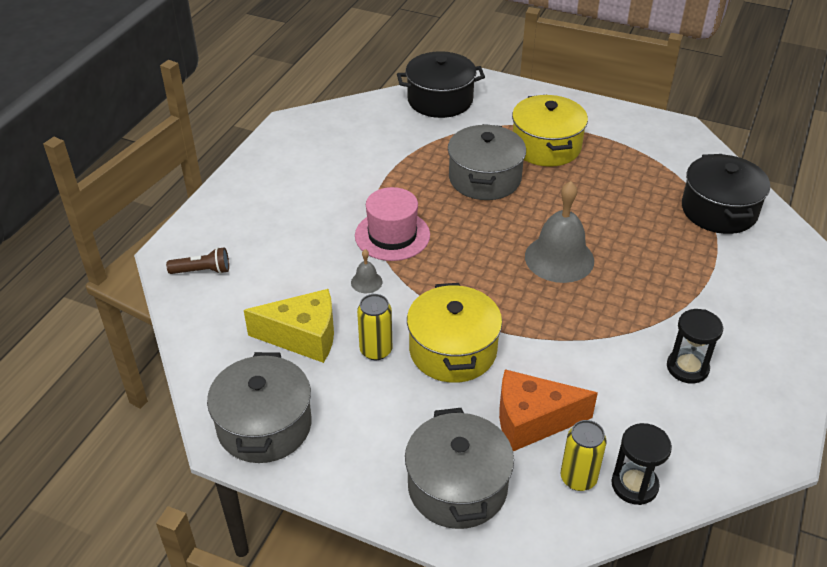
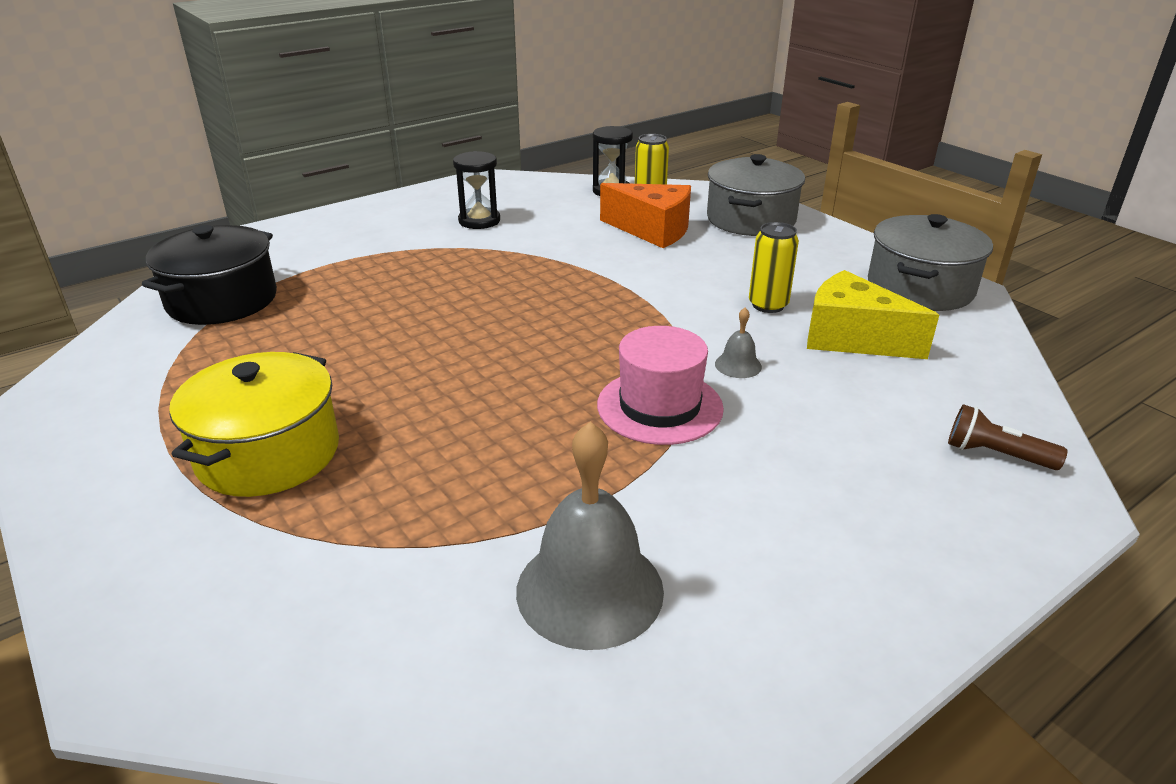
camera: 150 degrees left, 10 degrees down
black pot [397,51,485,118] -> none
yellow pot [407,283,502,383] -> none
grey pot [448,124,526,200] -> none
grey bell [525,181,594,283] -> grey bell moved to [516,422,664,650]

